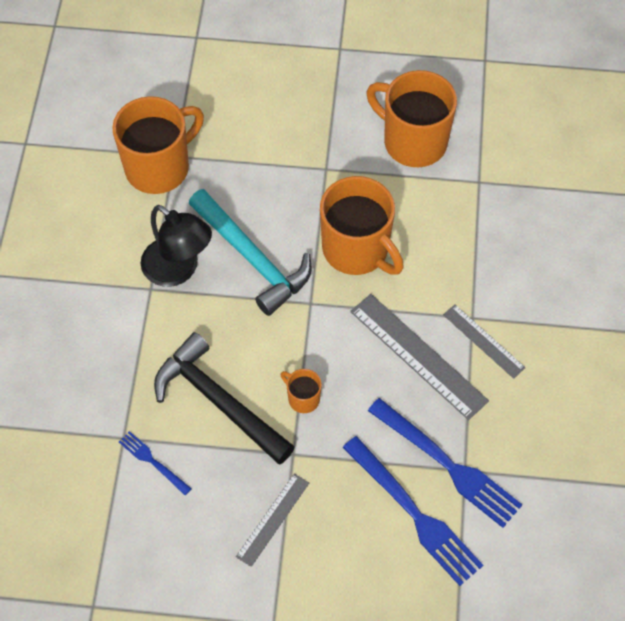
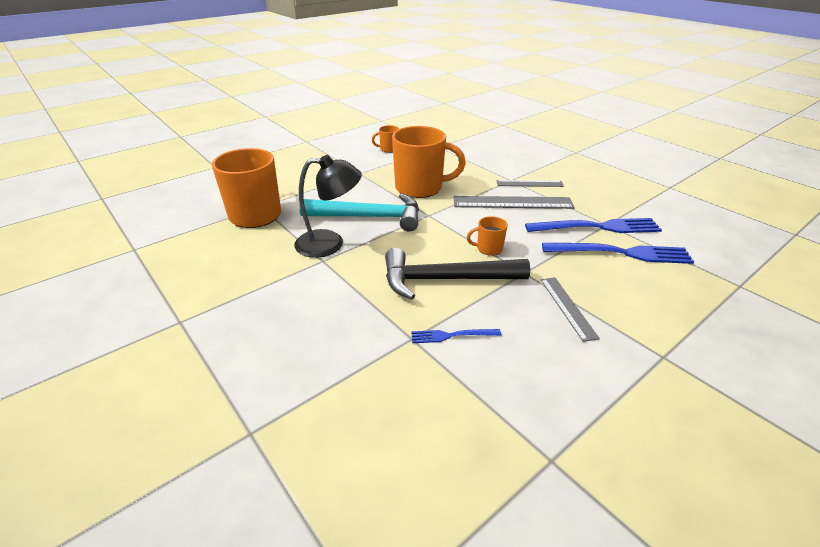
camera: 45 degrees left, 25 degrees down
orange mug [366,70,457,167] -> orange mug [372,125,399,153], size x0.45

